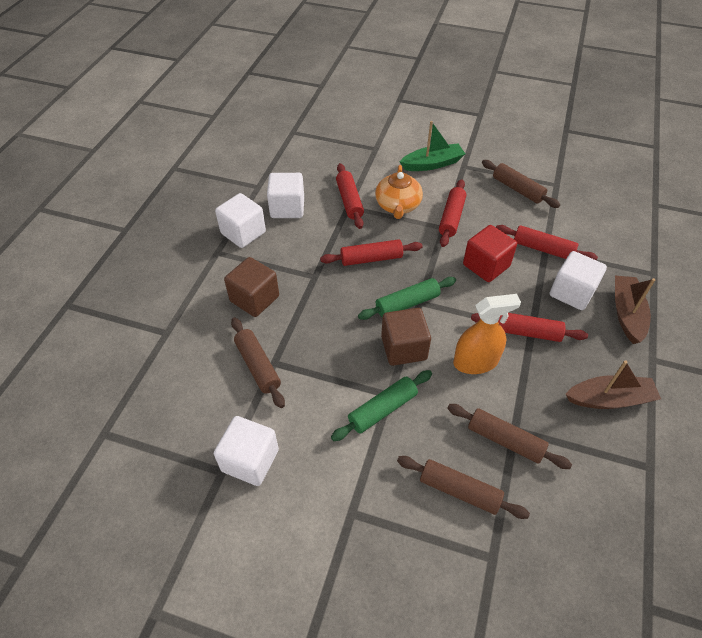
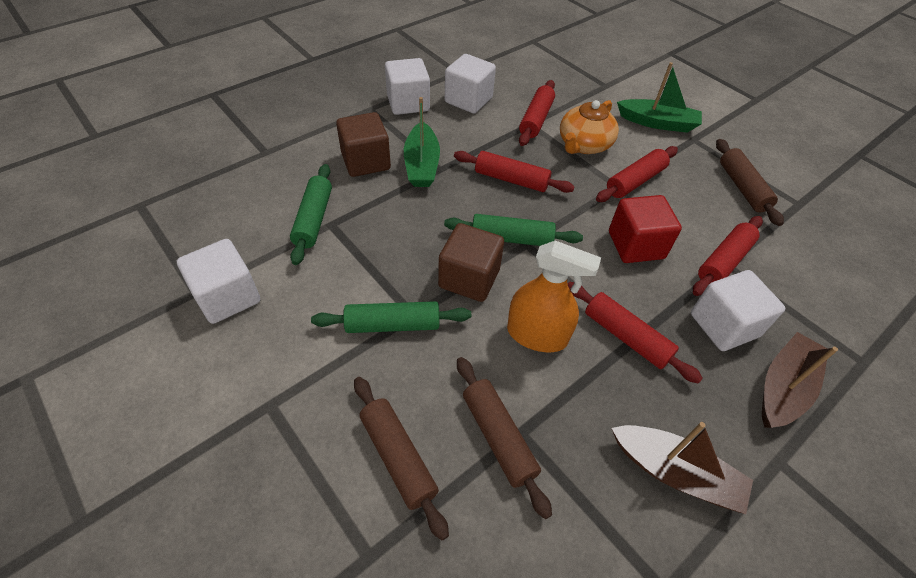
camera: 30 degrees right, 0 degrees up
brown rolling pin [231,317,285,408] -> green rolling pin [290,164,332,265]
red rolling pin [496,225,598,261] -> red rolling pin turned 75 degrees clockwise [693,216,763,296]
none -> green boat [404,97,440,187]

